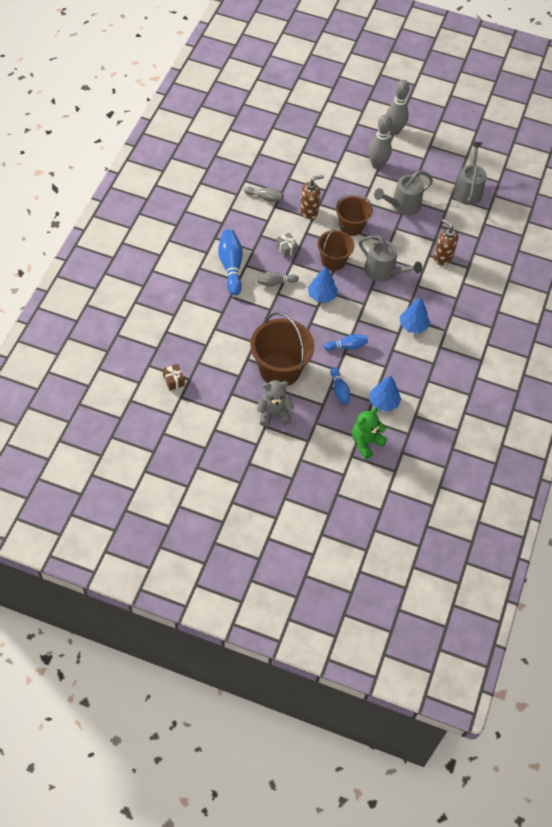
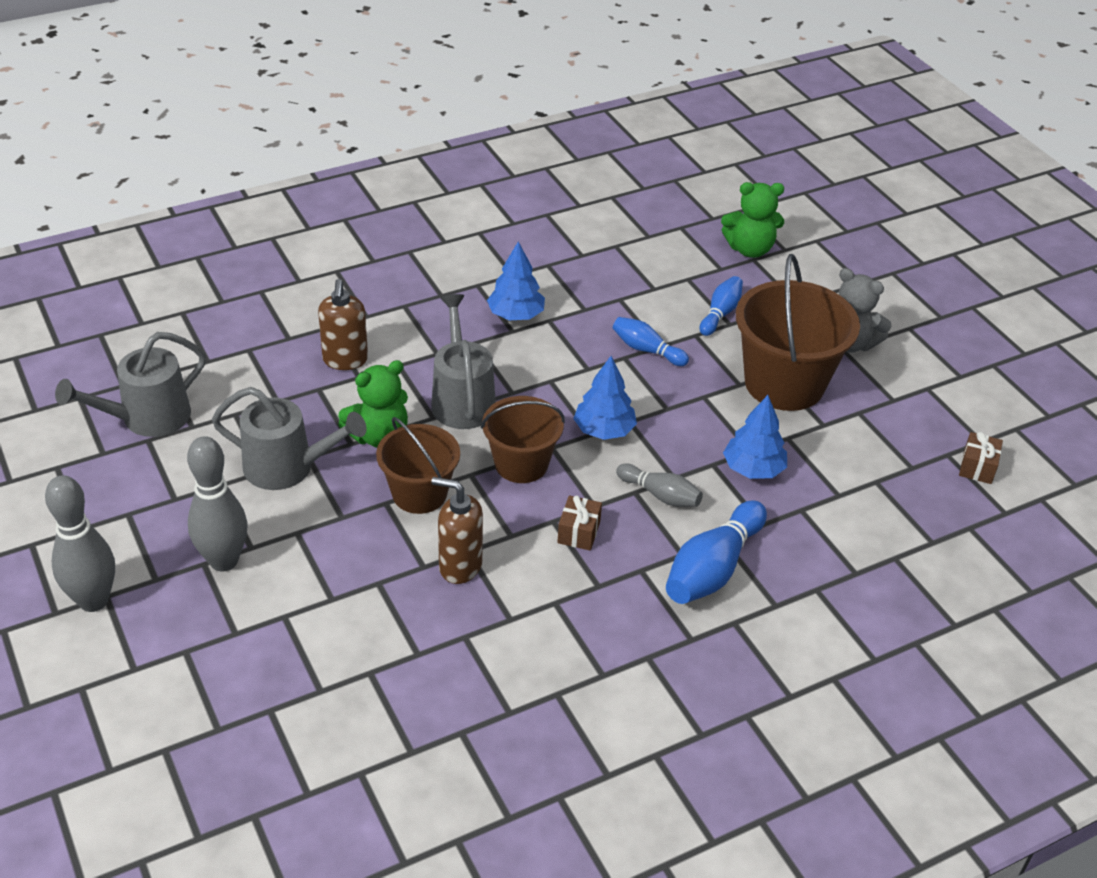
camera: 135 degrees left, 15 degrees down
grey bowling pin [244,187,284,202] -> none
grey gift [276,233,298,258] -> brown gift [557,495,602,551]
blue tree [370,375,401,412] -> blue tree moved to [723,395,787,479]
none -> green teddy bear [338,360,408,448]

